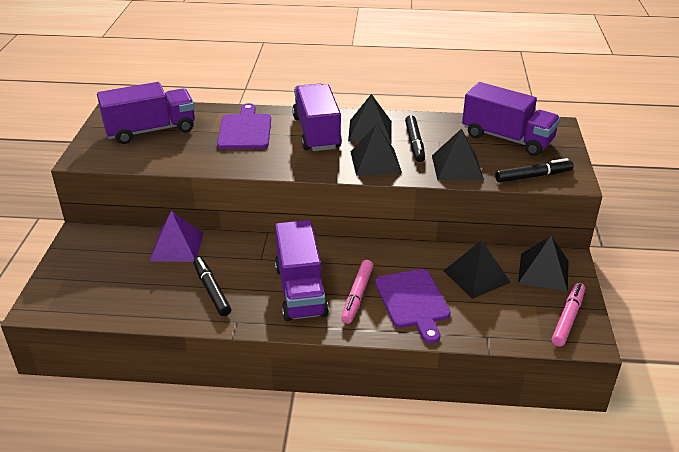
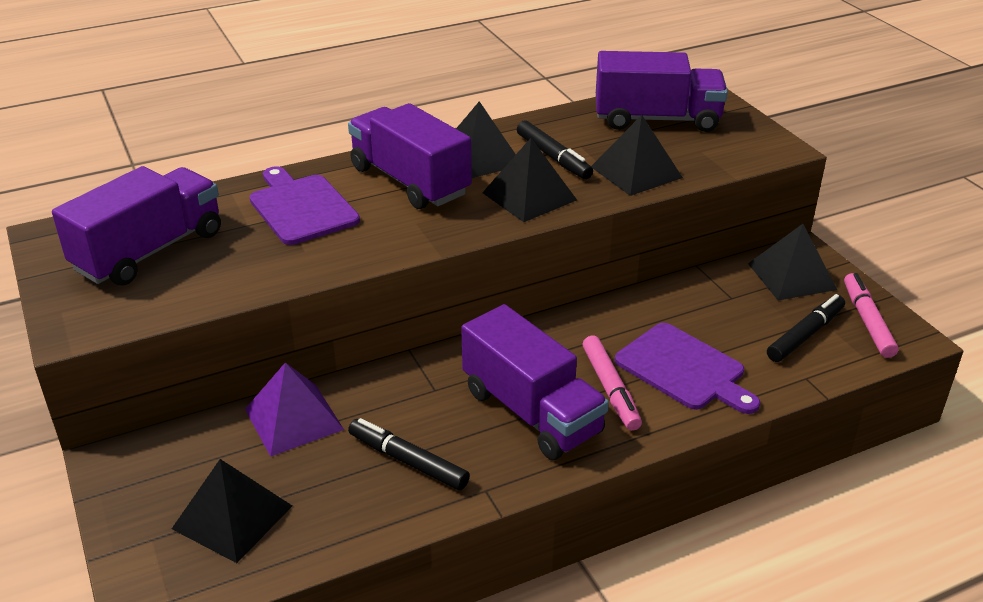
camera: 30 degrees left, 0 degrees up
black pyramid [444,240,511,299] -> black pyramid moved to [172,459,292,563]
black marker [495,158,574,182] -> black marker moved to [767,294,845,362]

